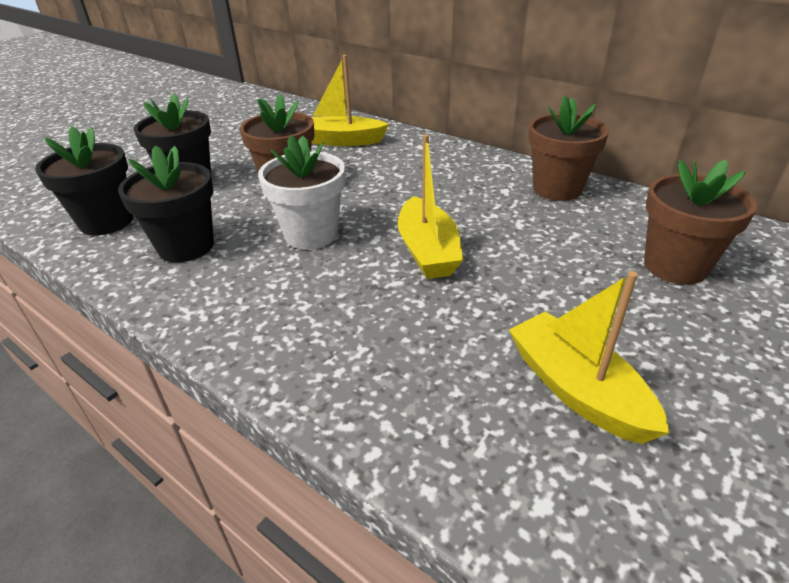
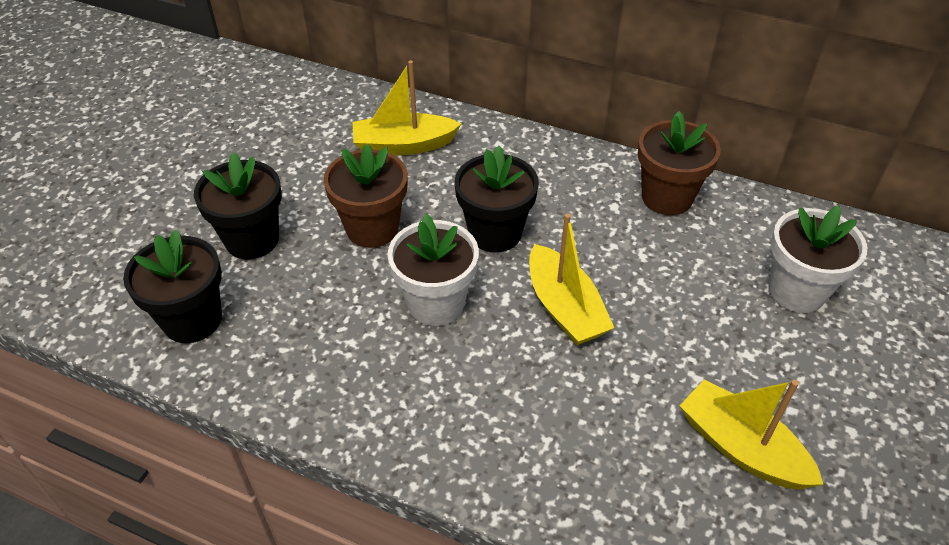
camera: 15 degrees left, 10 degrees up
black flower pot [118,145,214,262] -> black flower pot moved to [455,146,539,253]
brown flower pot [644,159,757,285] -> white flower pot [769,206,867,313]

